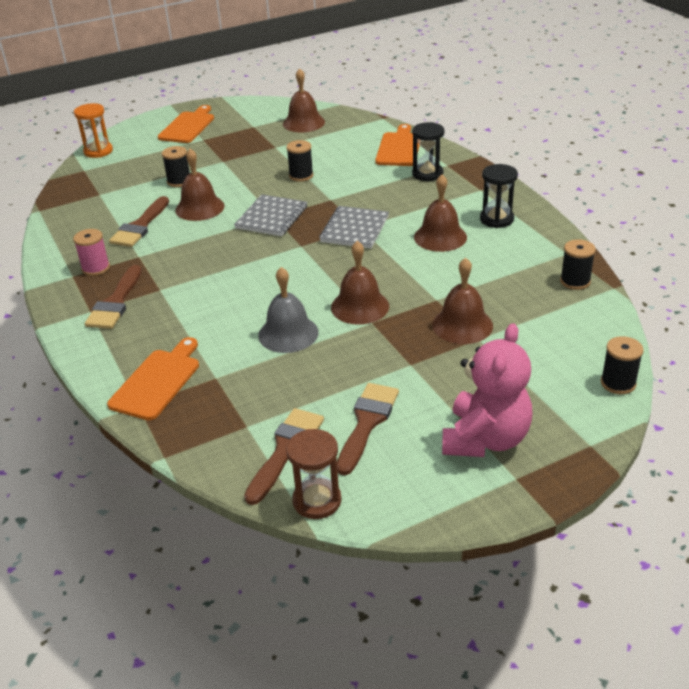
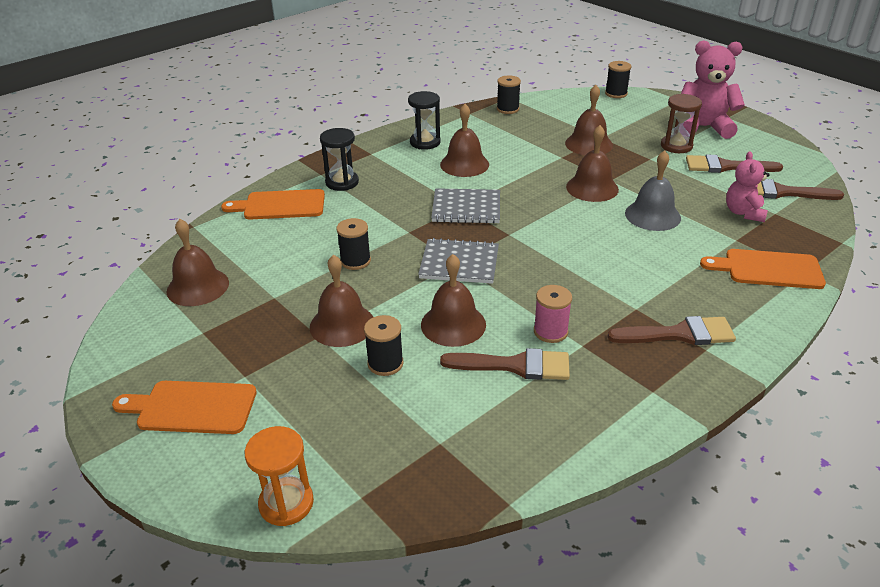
camera: 105 degrees left, 0 degrees up
pink spool [73,229,110,276] -> pink spool moved to [534,285,572,343]
brown hourglass [286,429,341,519] -> brown hourglass moved to [661,94,702,153]
none -> brown bell [310,255,373,347]
none -> pink teddy bear [726,151,770,222]

